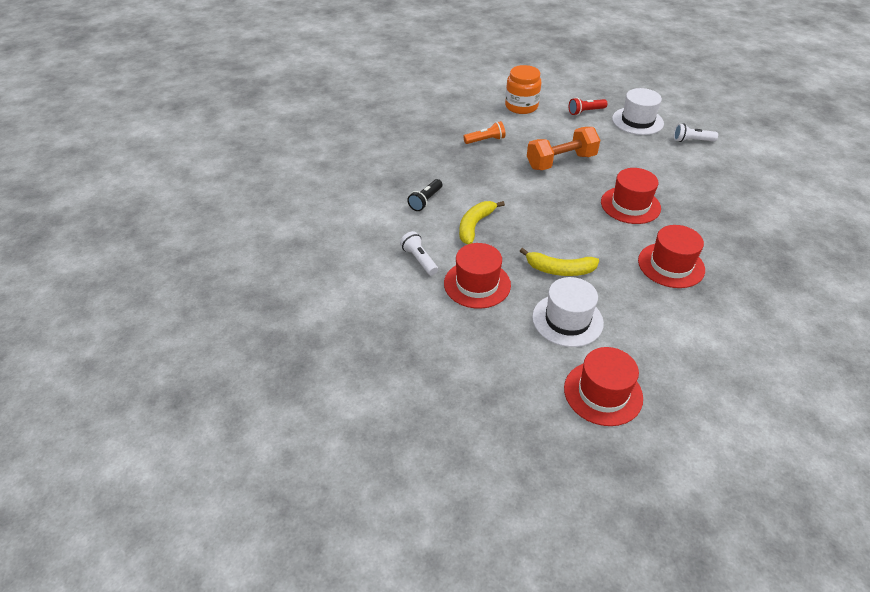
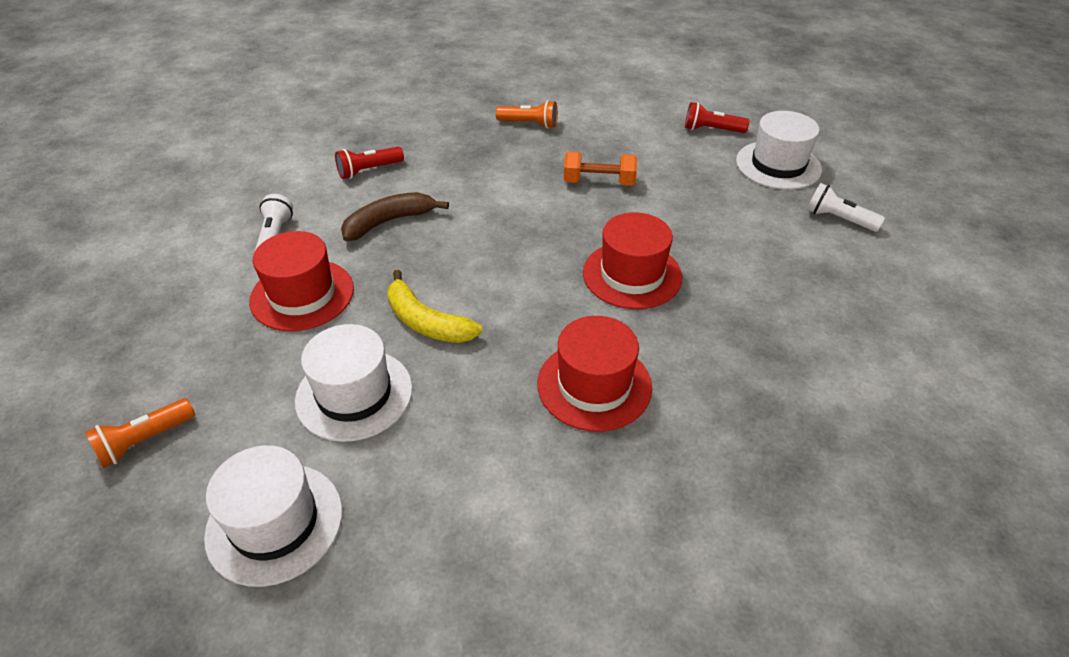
camera: 30 degrees right, 0 degrees up
black flashlight [407,179,442,211] -> red flashlight [335,147,404,179]
yellow banana [459,201,505,244] -> brown banana [341,192,449,241]
orange jar [505,65,541,114] -> none
orange dumbbell [527,127,600,170] -> orange dumbbell [564,151,637,186], size x0.65
red hat [564,347,643,426] -> white hat [204,445,342,587]
none -> orange flashlight [85,398,195,468]

